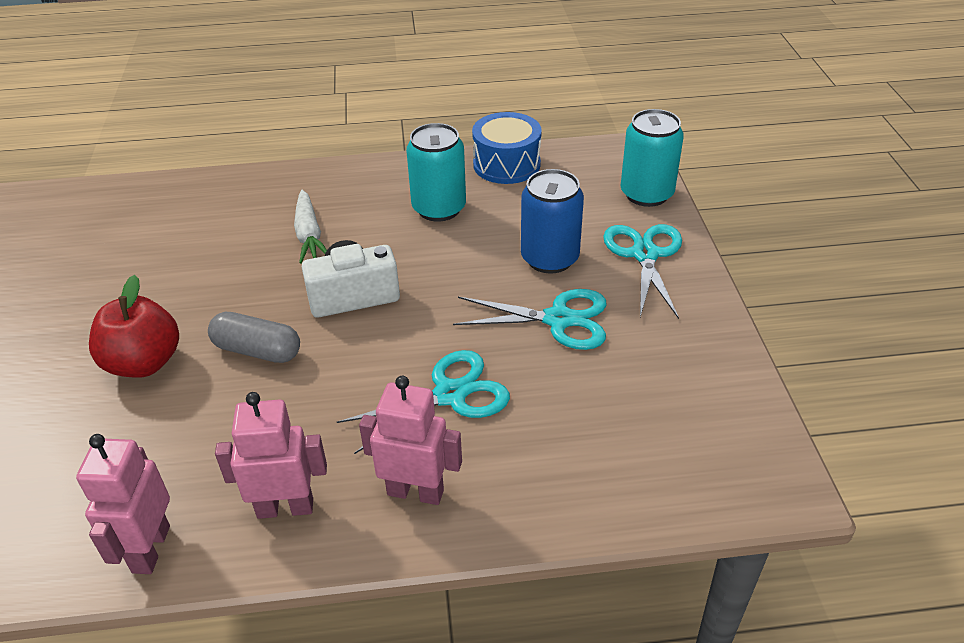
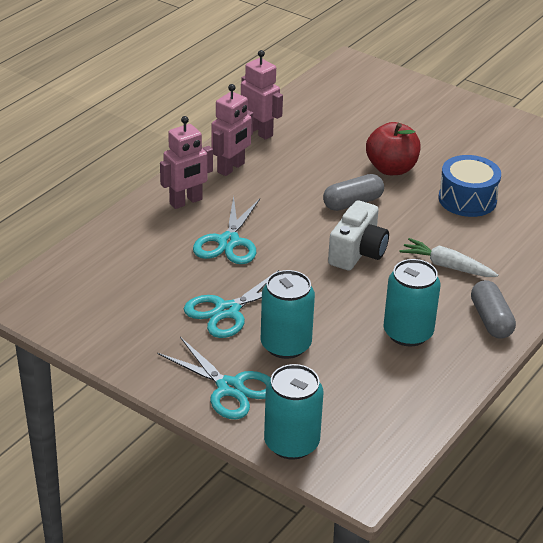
camera: 130 degrees right, 5 degrees down
blue drum [472,112,542,184] -> blue drum moved to [439,155,501,217]
blue can [521,169,584,274] -> turquoise can [261,270,315,359]
none -> grey capsule [471,280,516,339]

